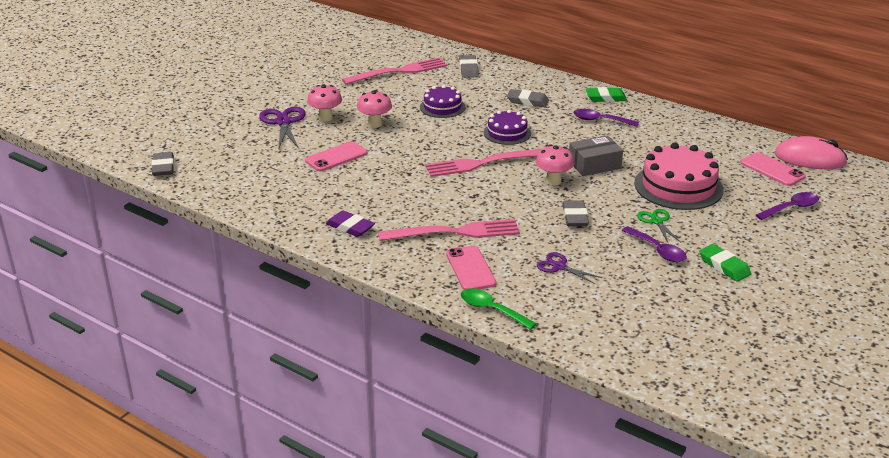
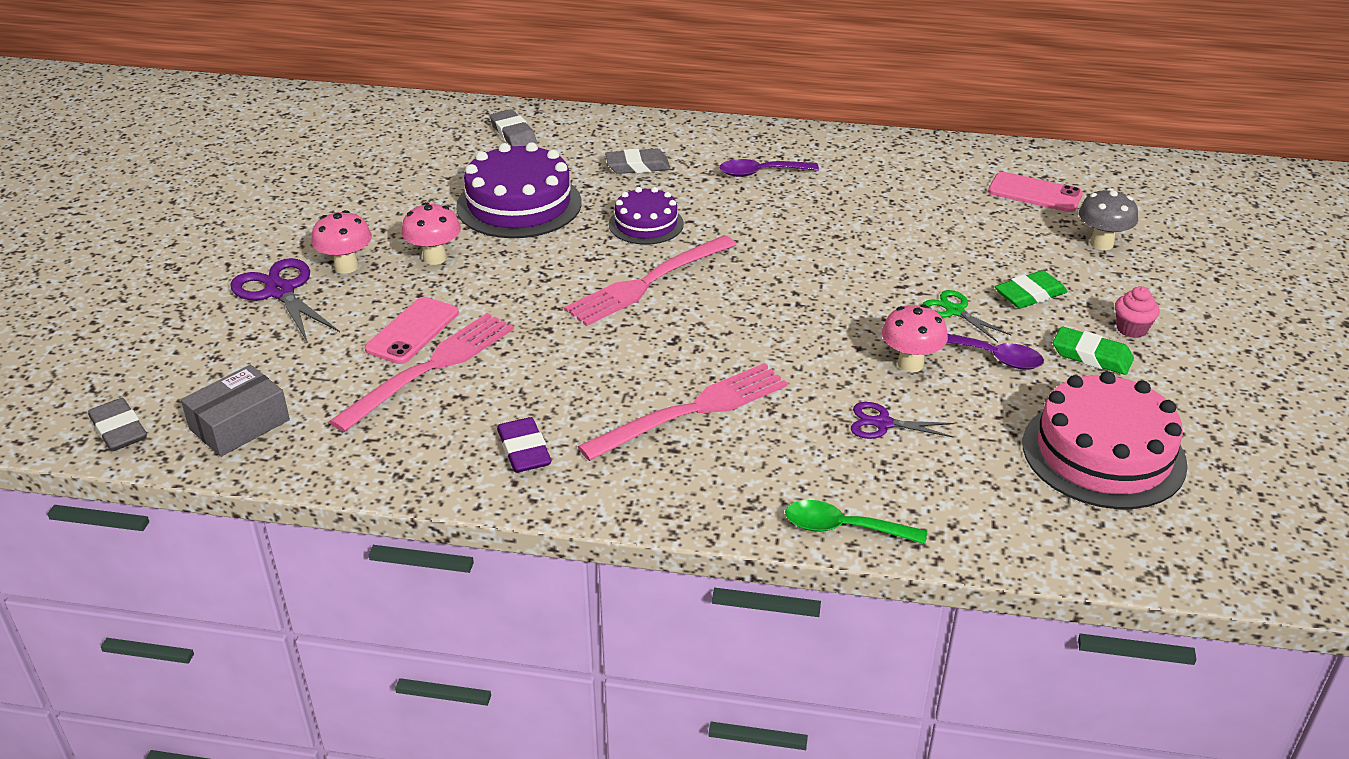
camera: 25 degrees left, 5 degrees up
purple eraser [326,210,375,237] -> purple eraser turned 60 degrees clockwise [497,417,552,473]
pink fork [342,58,447,85] -> pink fork moved to [329,313,514,432]
purple cake [420,85,465,118] -> purple cake [456,142,582,238], size x1.70
pink phone [446,245,496,290] -> none
pink mushroom [536,145,574,185] -> pink mushroom moved to [882,304,948,372]
grey eraser [562,200,589,226] -> none
grey box [569,135,623,176] -> grey box moved to [181,365,290,457]
green eraser [586,87,627,102] -> green eraser moved to [995,270,1068,309]
pink cake [634,143,724,210] -> pink cake moved to [1023,371,1188,509]
purple spoon [756,192,819,220] -> grey mushroom [1079,188,1138,250]
pink mouse [775,136,848,169] -> none
none -> pink cupcake [1115,286,1160,338]

